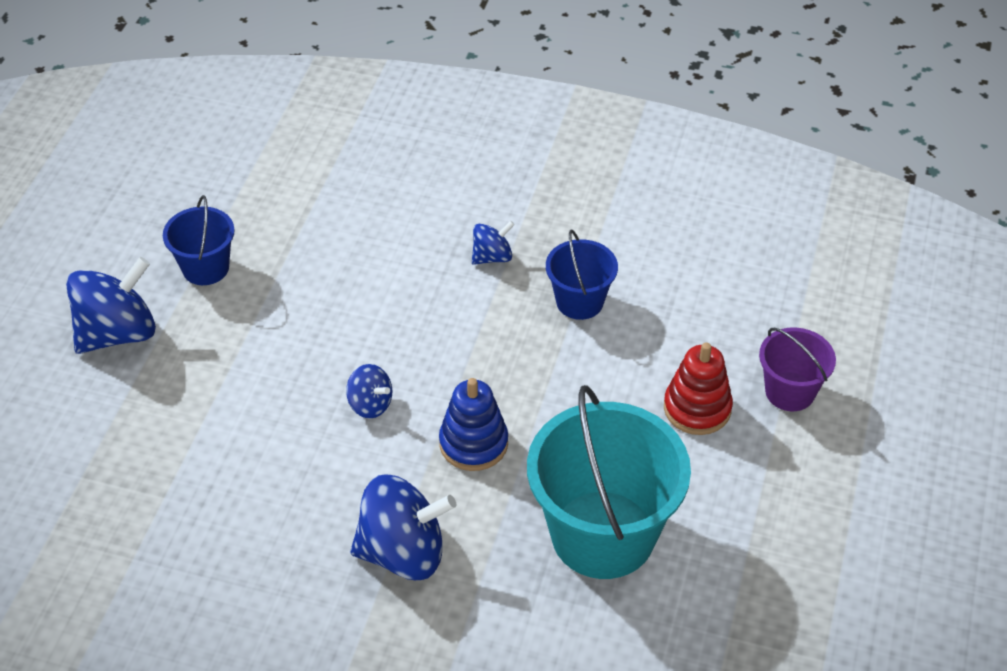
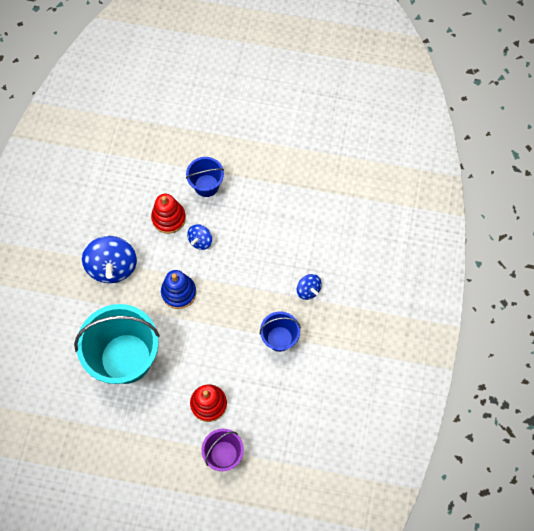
camera: 85 degrees right, 20 degrees up
blue spinning top [66,257,156,354] -> none
blue bucket [163,195,235,285] -> blue bucket moved to [186,157,224,197]
none -> red stacking toy [151,194,186,234]

